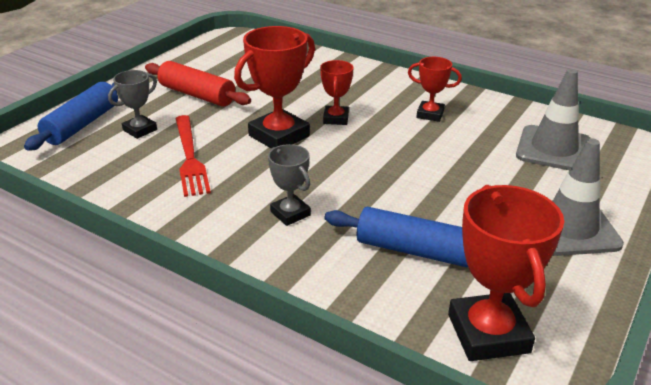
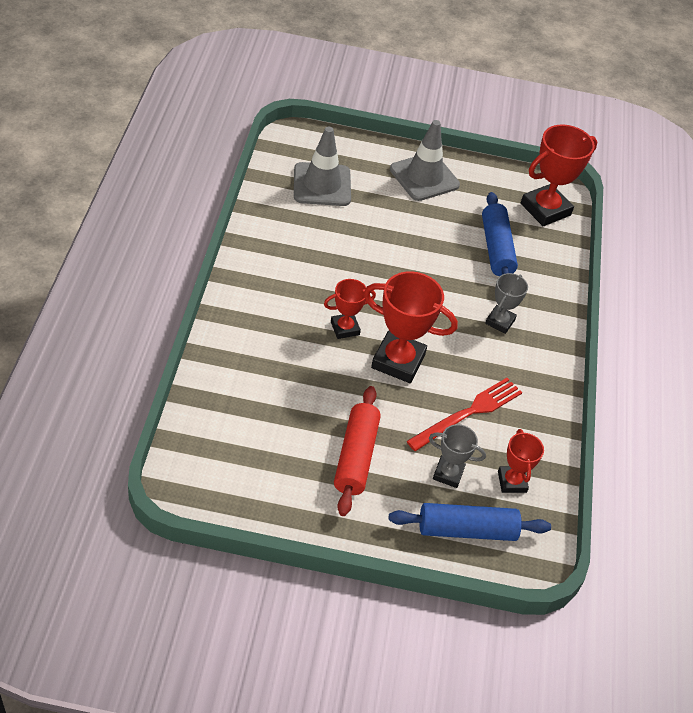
camera: 120 degrees left, 15 degrees up
red trophy [408,57,462,122] -> red trophy moved to [498,429,544,493]

